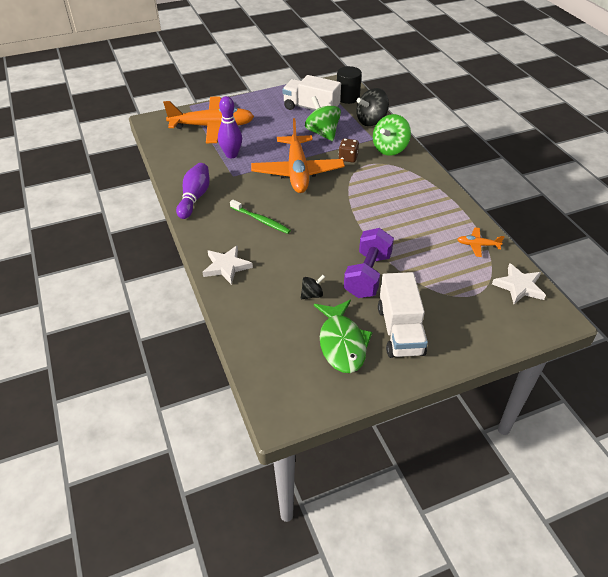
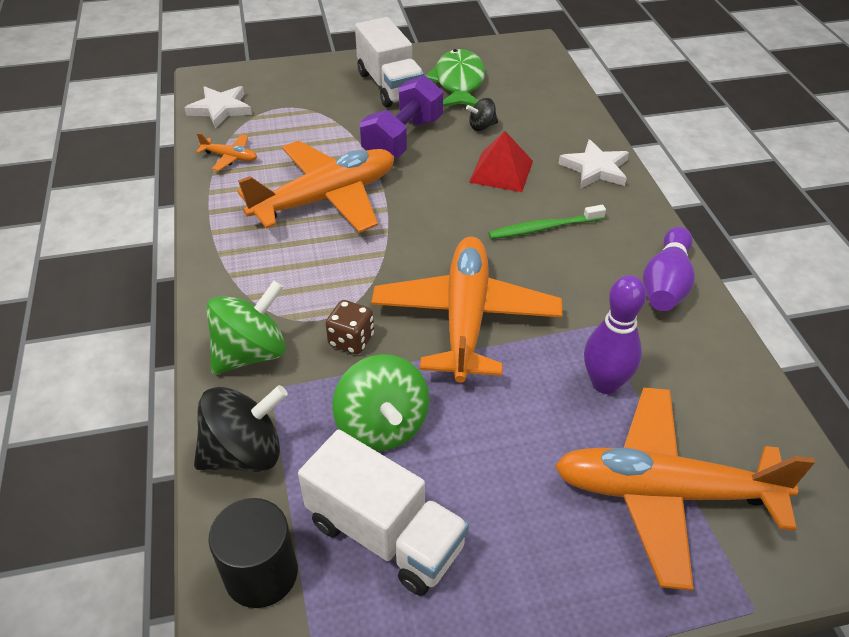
camera: 170 degrees left, 0 degrees up
green toothbrush [230,200,291,234] -> green toothbrush turned 60 degrees counterclockwise [488,205,606,239]
white truck [378,272,428,358] -> white truck turned 150 degrees clockwise [355,17,424,107]
none -> orange plane [237,141,394,233]
none -> red pyramid [469,131,533,192]

